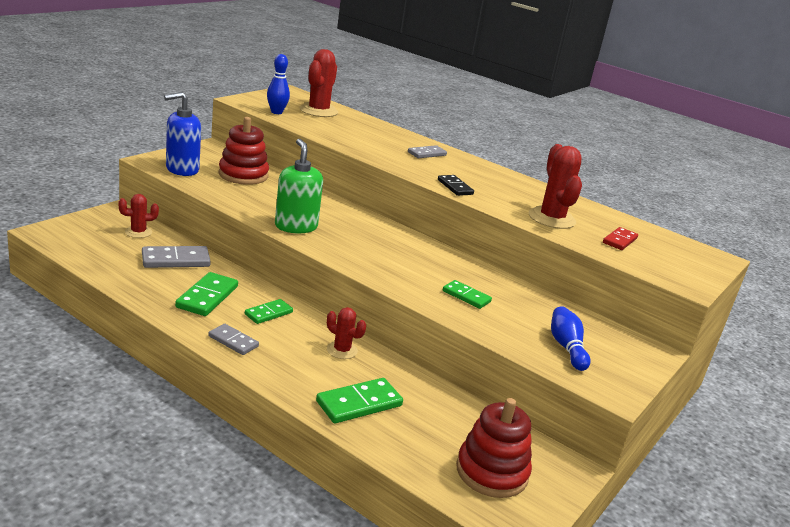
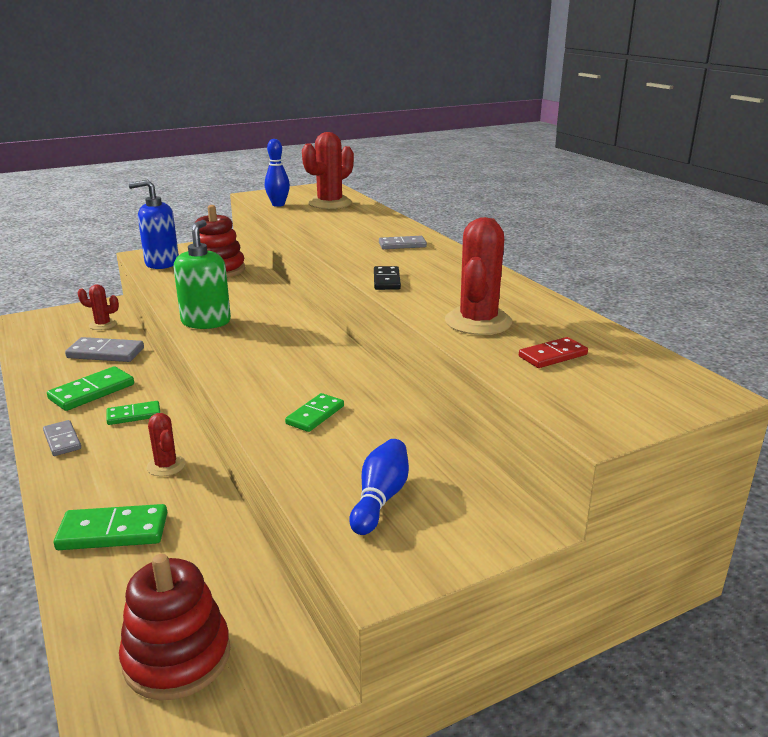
camera: 30 degrees right, 0 degrees up
green domino [443,280,492,309] -> green domino turned 60 degrees clockwise [285,393,344,432]

